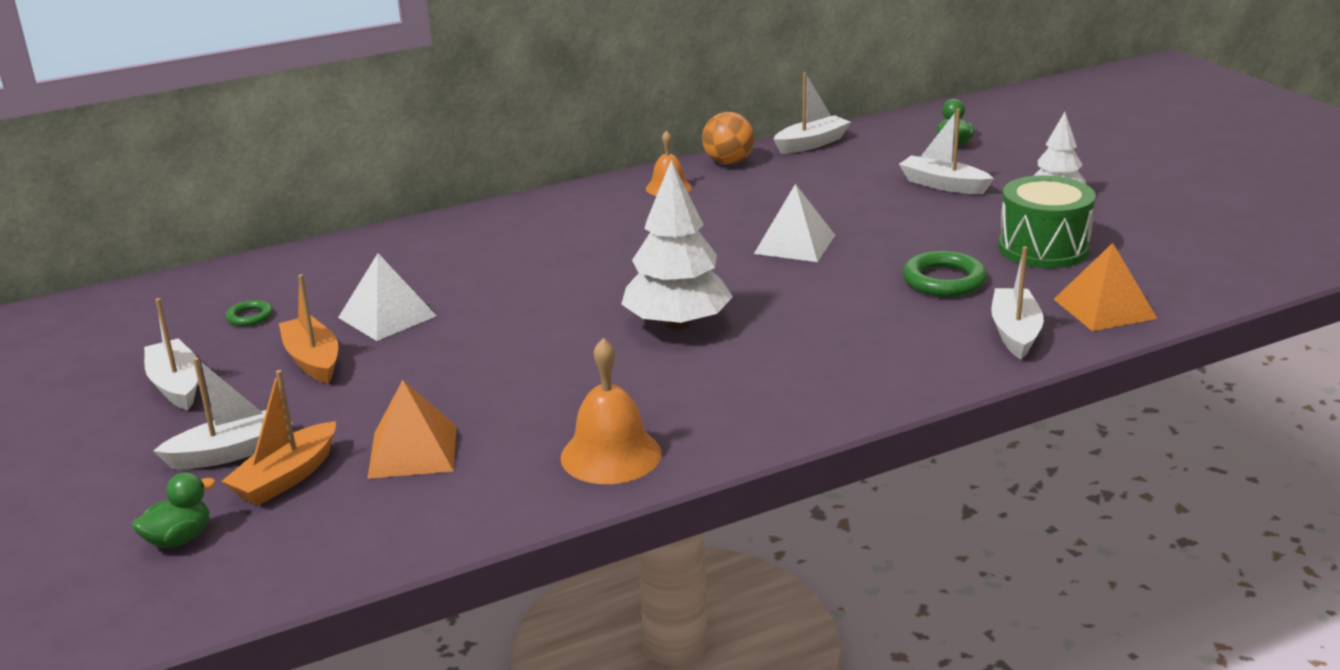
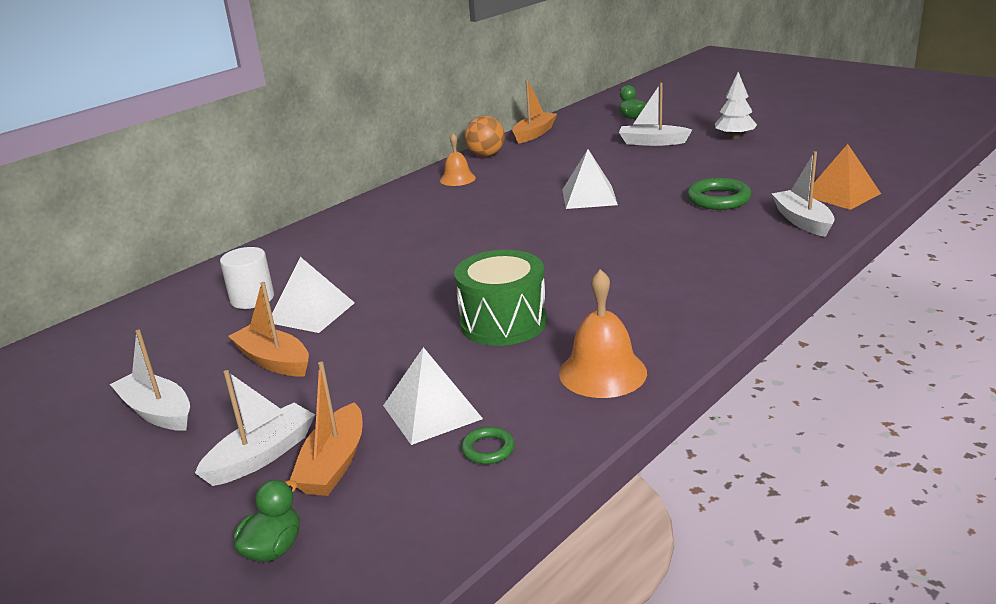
camera: 20 degrees left, 0 degrees up
green ring [226,300,273,326] -> green ring moved to [461,427,515,464]
orange pyramid [367,380,457,479] -> white pyramid [383,347,483,445]
white tree [621,160,733,331] -> none
white boat [773,72,851,154] -> orange boat [512,79,557,144]
green drum [998,175,1096,268] -> green drum moved to [454,250,547,346]
none -> white cylinder [220,247,274,309]

